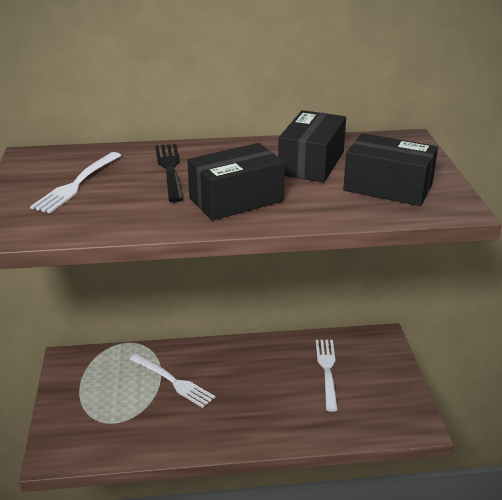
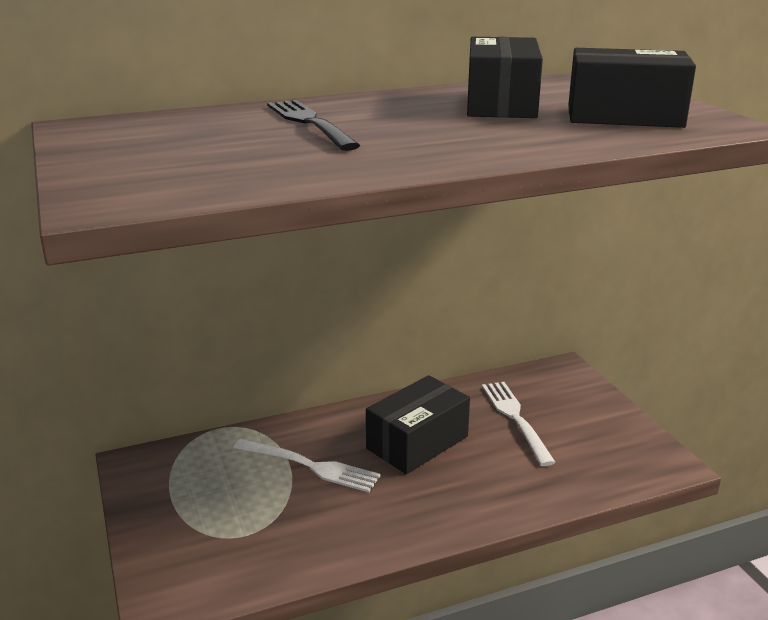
camera: 15 degrees left, 5 degrees down
white fork [30,152,122,213] -> none
black box [187,143,285,221] -> black box moved to [366,375,470,474]

